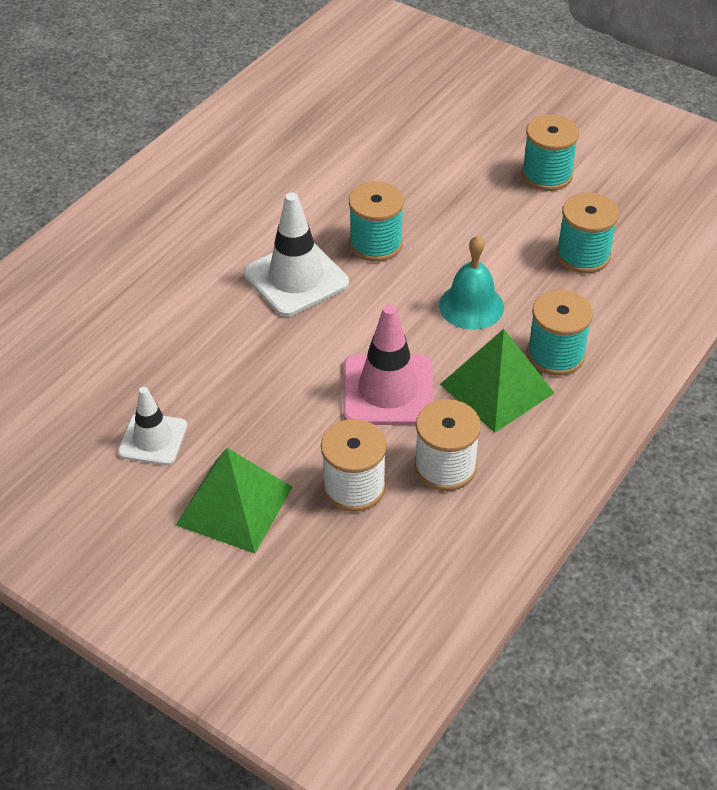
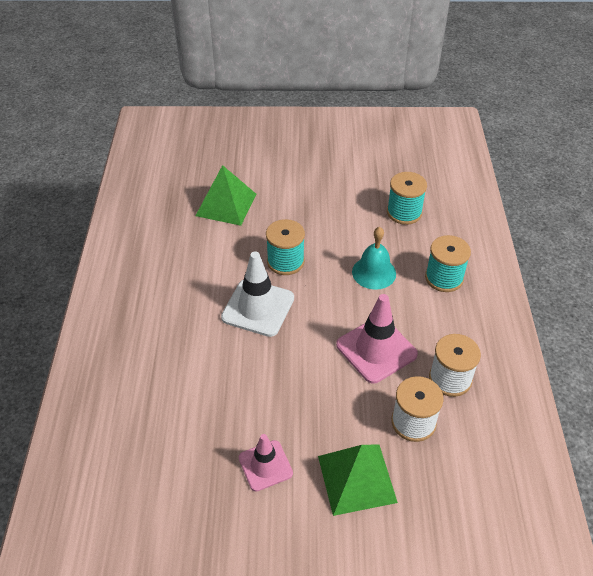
camera: 35 degrees left, 0 degrees up
white traffic cone [118,387,187,465] -> pink traffic cone [239,434,293,492]
green pyramid [440,329,554,433] -> green pyramid moved to [196,165,257,226]
turquoise spool [522,114,579,191] -> none

